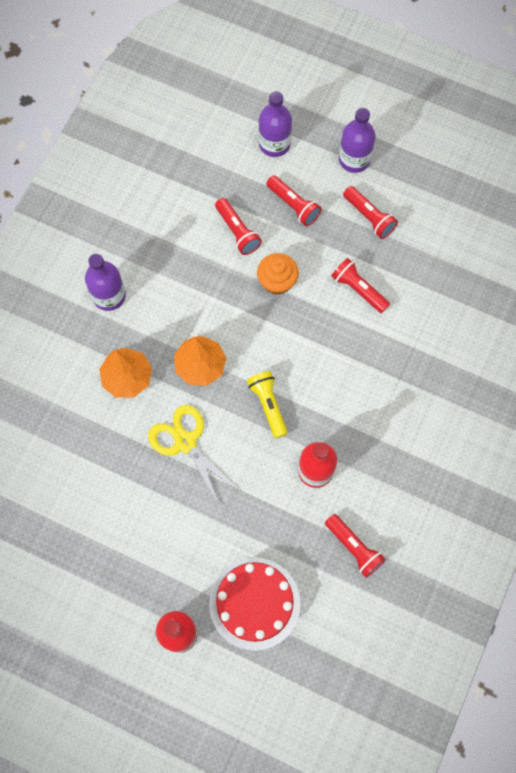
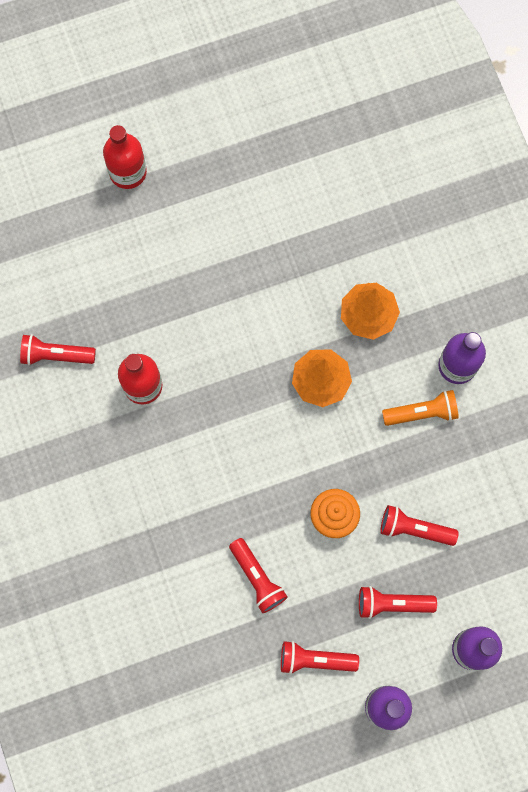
camera: 135 degrees right, 5 degrees up
yellow scissors [148,405,240,505] -> none
red cake [209,558,301,651] -> none
yellow flashlight [247,371,288,438] -> none
red flashlight [332,258,390,313] -> red flashlight turned 60 degrees clockwise [229,538,288,613]
none -> orange flashlight [382,390,459,426]

